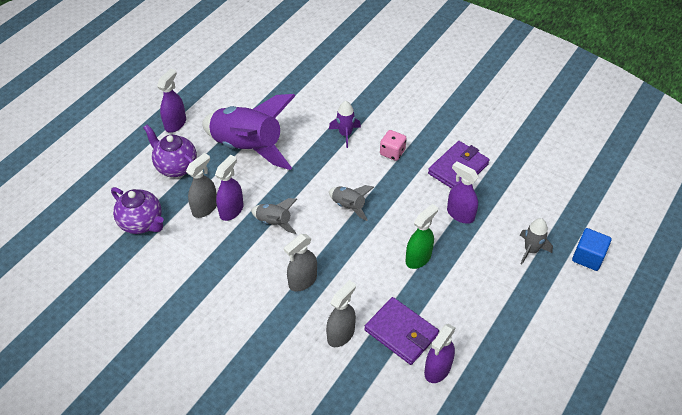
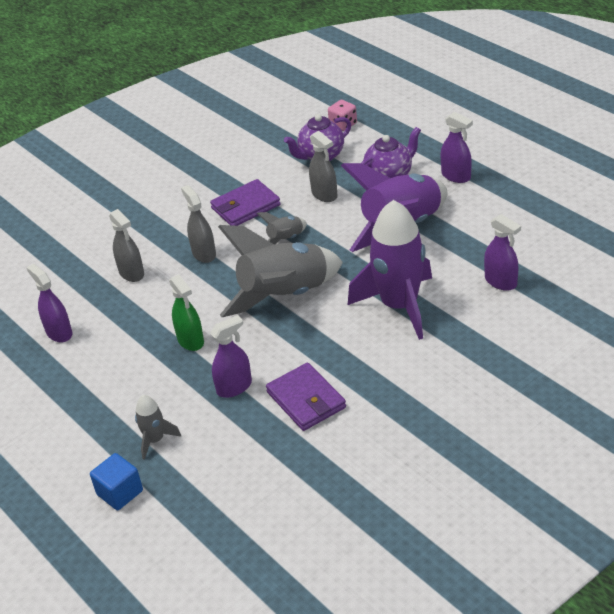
camera: 110 degrees right, 10 degrees down
purple spray bottle [215,155,243,221] -> purple spray bottle moved to [484,214,521,291]
purple rocket [329,101,361,148] -> purple rocket [348,200,432,340], size x2.21
grey rocket [329,185,374,221] -> grey rocket [218,225,343,317], size x2.21
purple wallet [364,297,439,365] -> purple wallet moved to [210,179,281,226]
pink dice [380,130,407,161] -> pink dice moved to [328,100,357,131]

